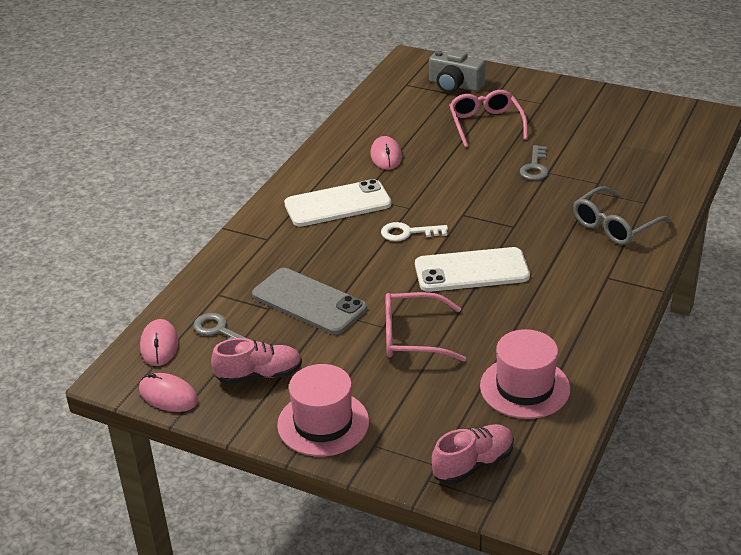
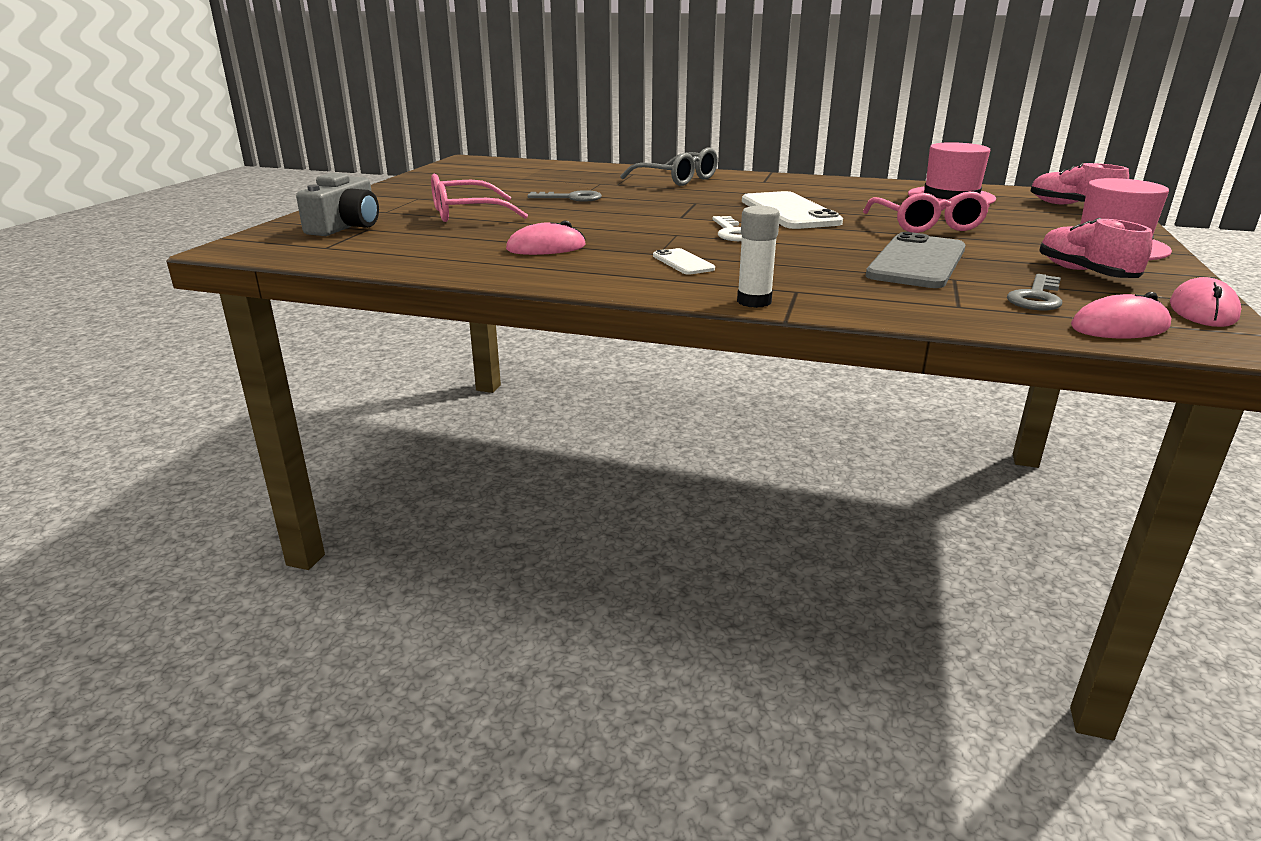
camera: 100 degrees left, 10 degrees down
white phone [284,179,391,227] -> white phone [653,248,715,275], size x0.48
none -> white glue stick [737,206,780,308]

